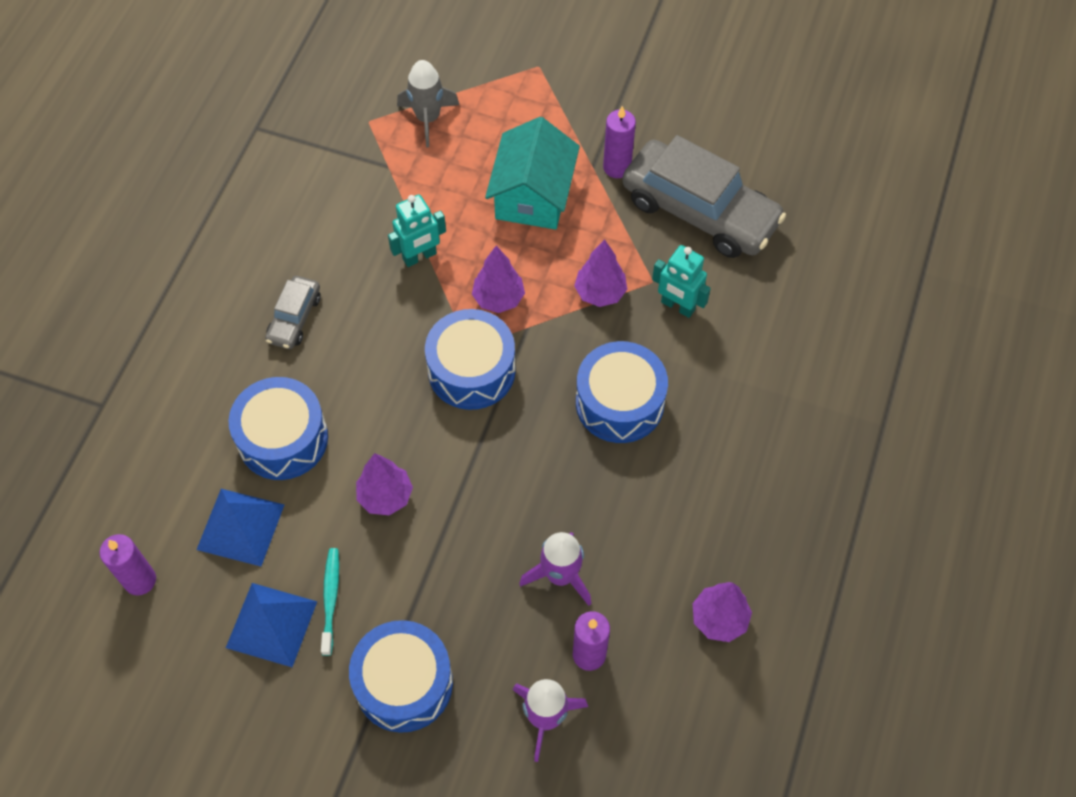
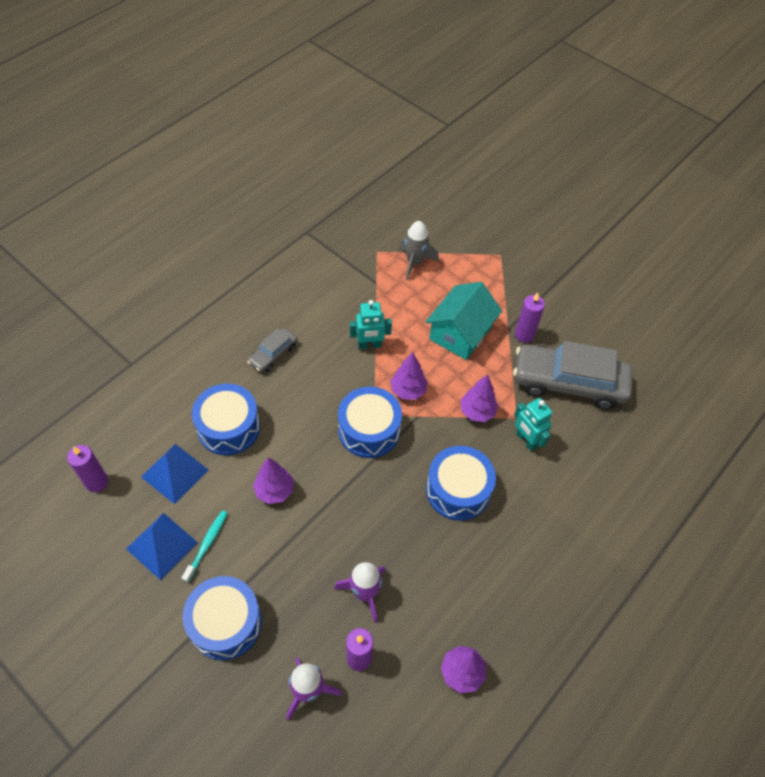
camera: 20 degrees right, 5 degrees down
grey car [622,135,786,258] -> grey car turned 135 degrees clockwise [513,341,633,409]

